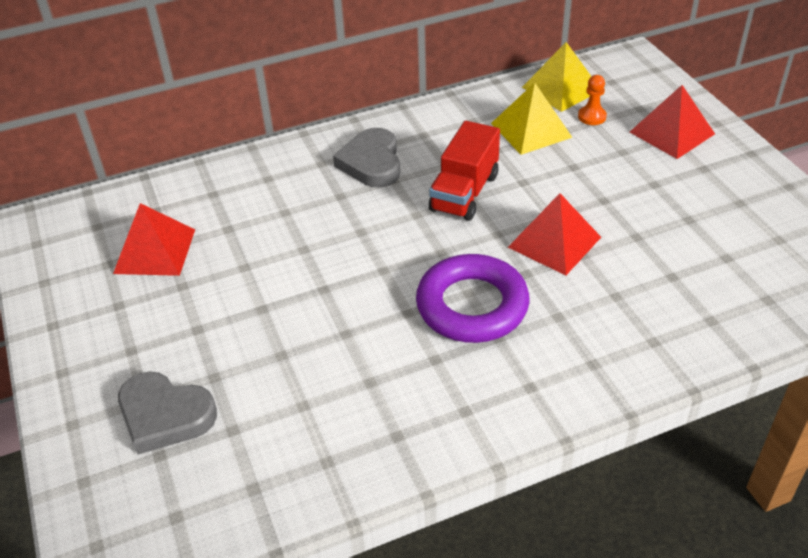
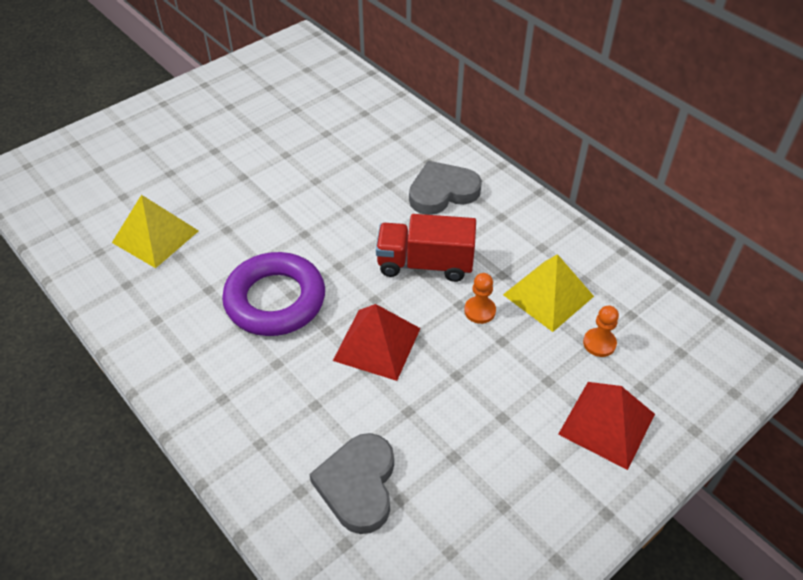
camera: 70 degrees right, 5 degrees up
red pyramid [113,203,195,276] -> none
grey heart [118,371,217,454] -> grey heart moved to [309,433,394,534]
yellow pyramid [522,42,592,112] -> yellow pyramid moved to [112,195,199,268]
none -> orange pawn [464,273,496,324]

